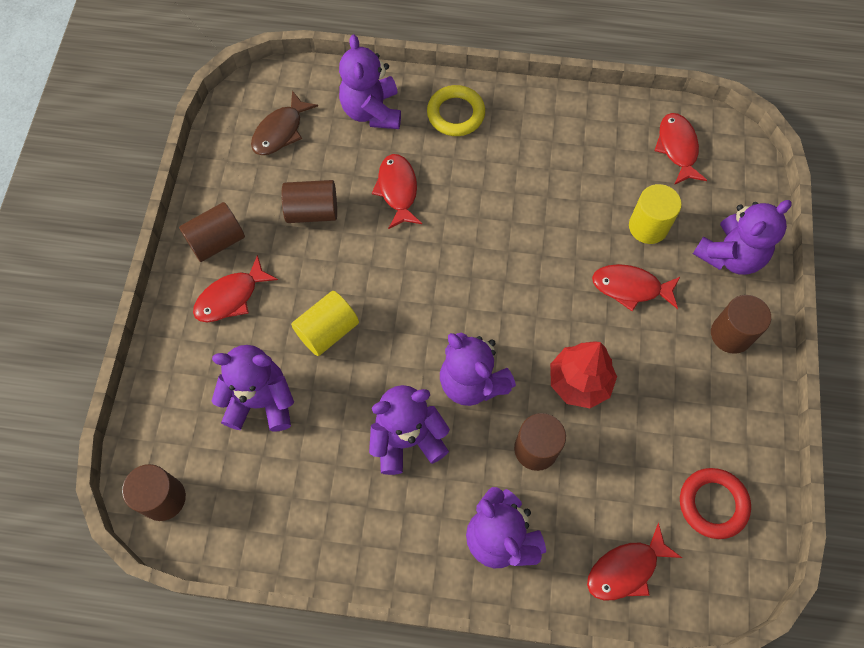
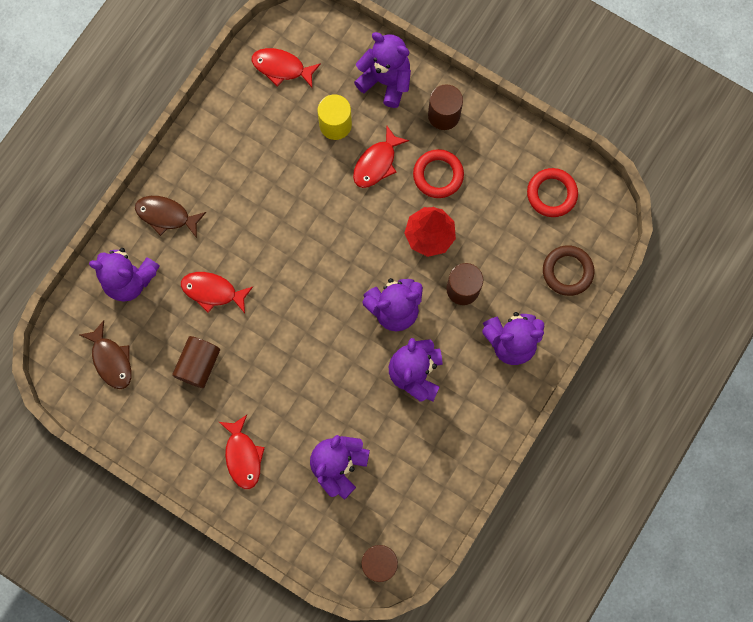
camera: 65 degrees left, 10 degrees up
brown cylinder [179,202,245,262] -> none
yellow cylinder [291,291,359,356] -> none
yellow ring [427,85,485,136] -> brown fish [135,196,206,238]
red fish [587,523,682,600] -> brown ring [543,246,595,296]
purple teddy bear [693,200,792,275] -> purple teddy bear turned 45 degrees counterclockwise [354,32,411,108]
none -> red ring [413,149,464,198]

